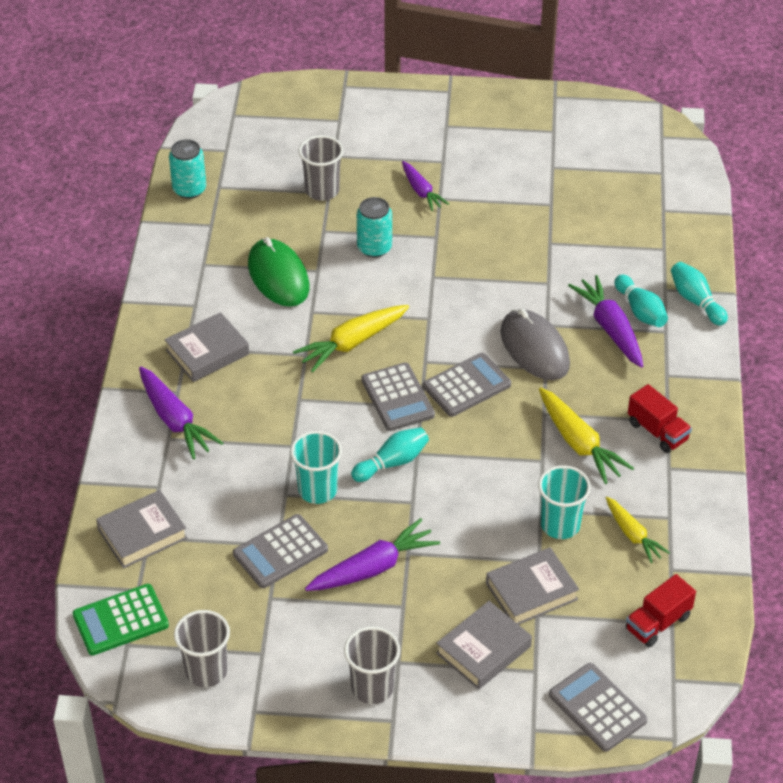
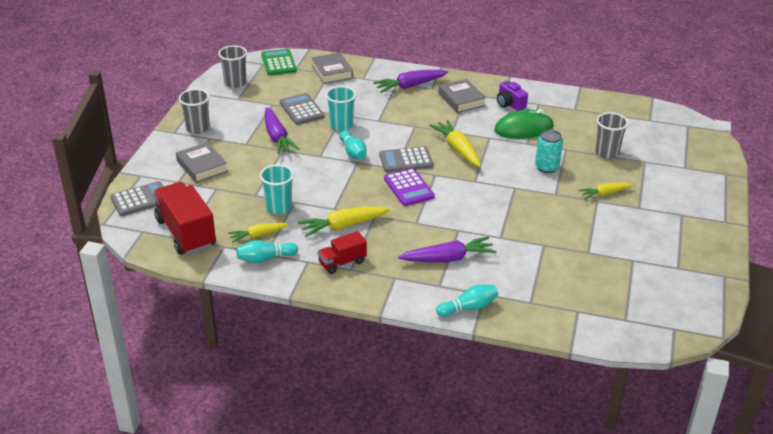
camera: 100 degrees right, 10 degrees down
turquoise can [169,139,206,199] -> none
purple carrot [402,161,449,211] -> yellow carrot [579,183,634,199]
grey calculator [423,353,511,417] -> purple calculator [384,168,435,206]
grey book [486,547,579,625] -> none
grey mouse [500,309,570,380] -> none
turquoise bowling pin [614,275,668,327] -> turquoise bowling pin moved to [236,240,298,263]
red truck [626,574,696,647] -> red truck [153,182,216,255], size x1.83
none -> purple camera [497,80,528,111]

